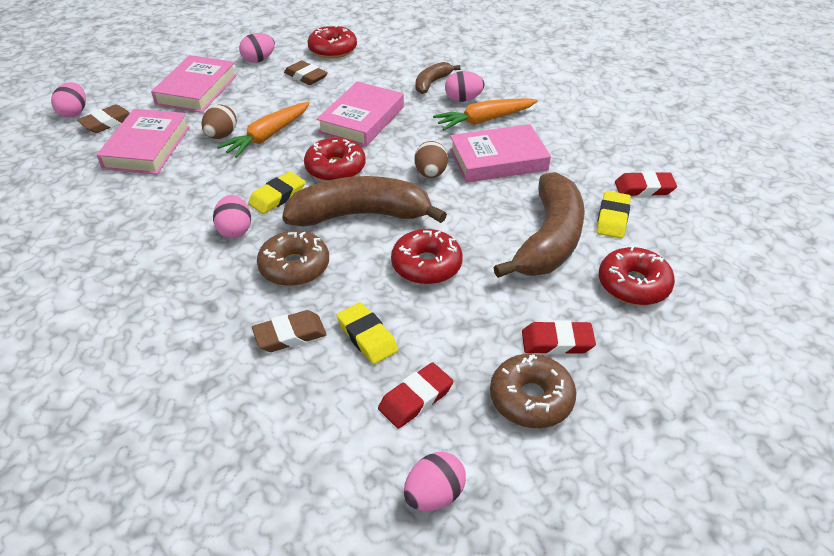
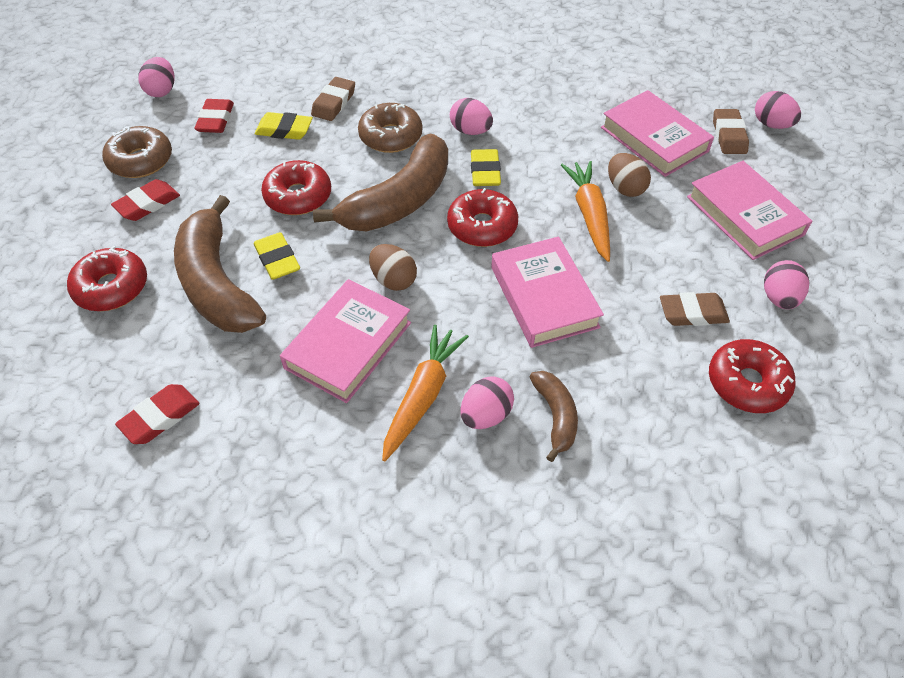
camera: 135 degrees right, 10 degrees up
yellow eraser [596,191,631,238] -> yellow eraser moved to [254,232,300,280]

